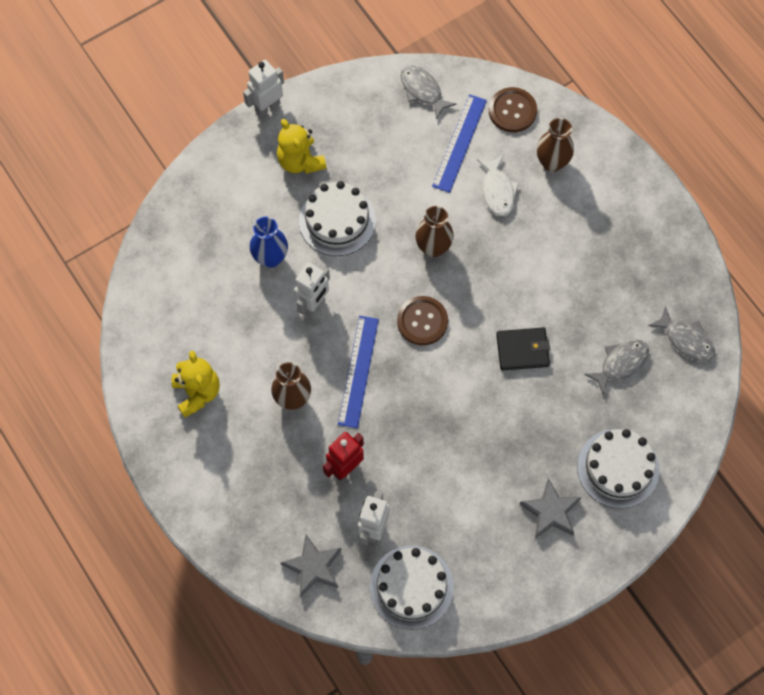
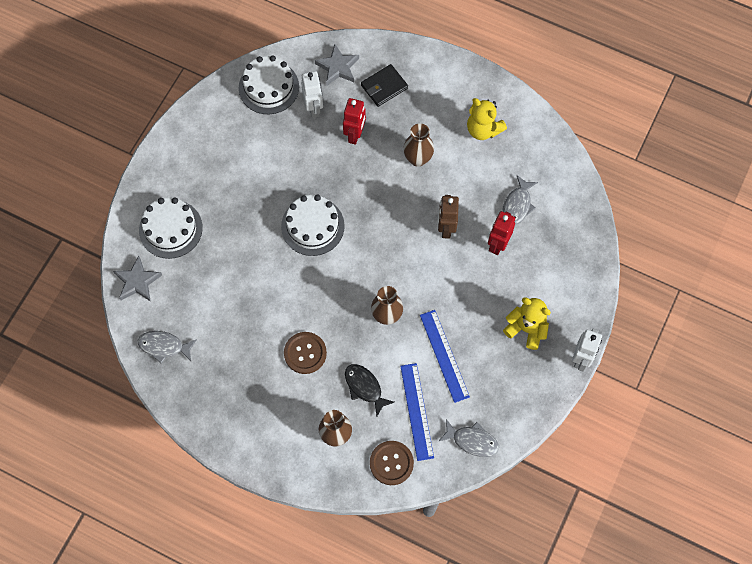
camera: 150 degrees right, 0 degrees up
blue vase [250,217,288,268] -> red robot [488,211,515,255]
white robot [294,262,330,316] -> brown robot [438,195,459,239]
white cake [299,181,376,256] -> white cake moved to [281,195,345,256]
blue ruler [338,316,379,428] -> blue ruler moved to [420,310,470,403]
brown button [397,296,448,345] -> brown button moved to [284,332,327,374]
white fish [477,155,519,216] -> black fish [345,364,394,417]
black wallet [496,328,550,371] -> black wallet moved to [361,64,408,107]
grey star [520,478,581,538] -> grey star moved to [113,256,162,302]
grey fish [584,339,649,396] -> grey fish moved to [503,175,538,225]

